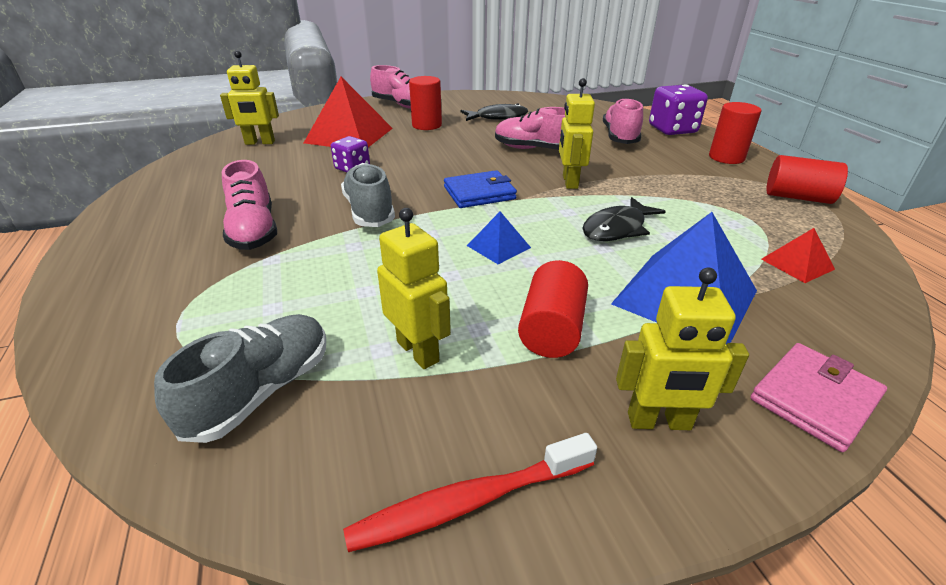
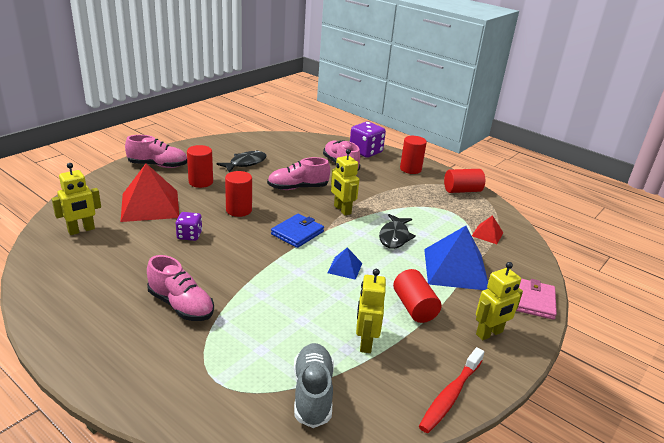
camera: 35 degrees left, 5 degrees down
grey shoe [341,163,395,227] -> none
yellow robot [377,208,451,369] -> yellow robot turned 105 degrees counterclockwise [356,269,386,353]
none -> red cylinder [225,171,252,217]

